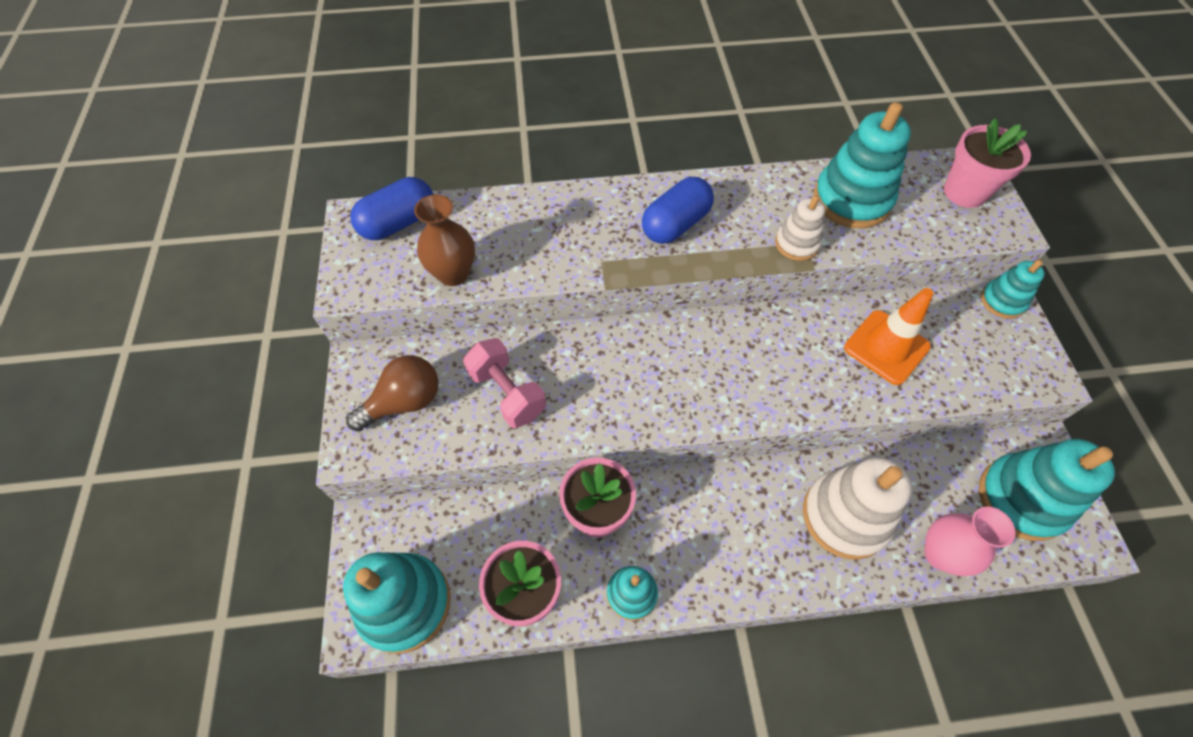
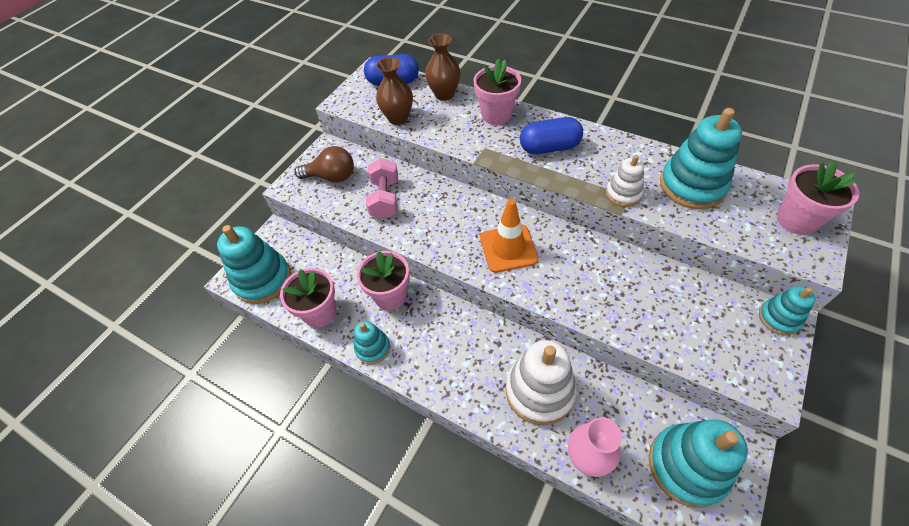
camera: 40 degrees right, 5 degrees down
orange traffic cone [844,288,933,385] -> orange traffic cone moved to [480,199,539,273]
none -> brown vase [425,33,461,101]
none -> pink flower pot [474,59,521,125]

